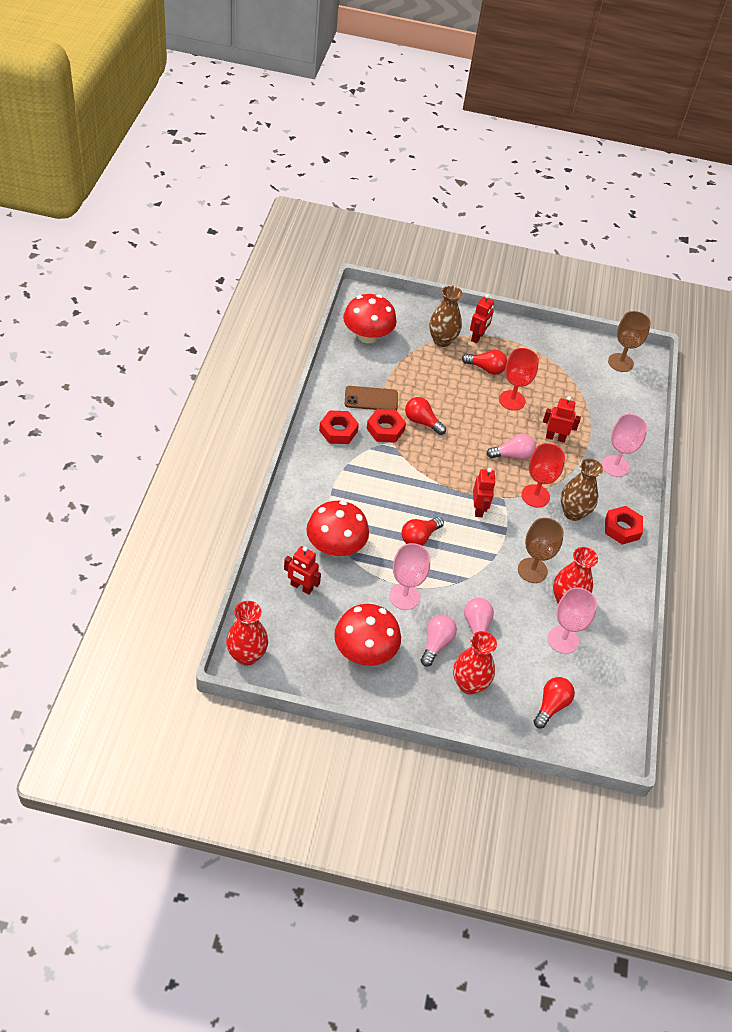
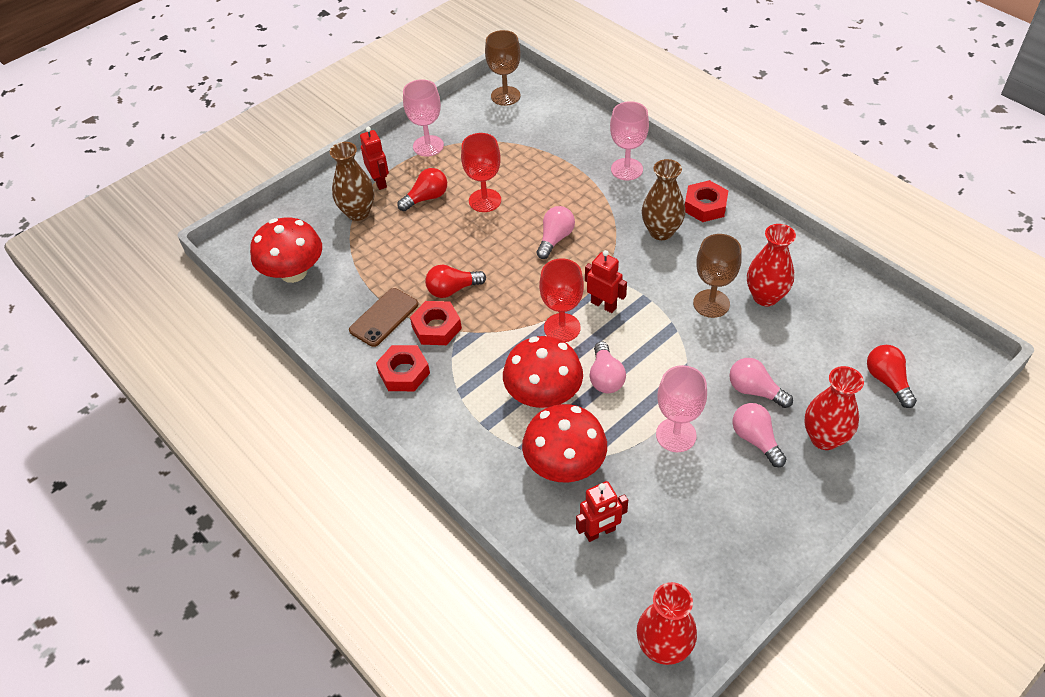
camera: 45 degrees left, 0 degrees up
red mushroom [334,604,401,666] -> red mushroom moved to [503,336,583,408]
red light bulb [401,517,444,546] -> pink light bulb [589,341,626,393]
red goblet [521,443,565,508] -> red goblet moved to [539,258,584,342]
red robot [543,396,581,443] -> none
pink goblet [548,587,597,654] -> pink goblet moved to [403,79,444,157]

